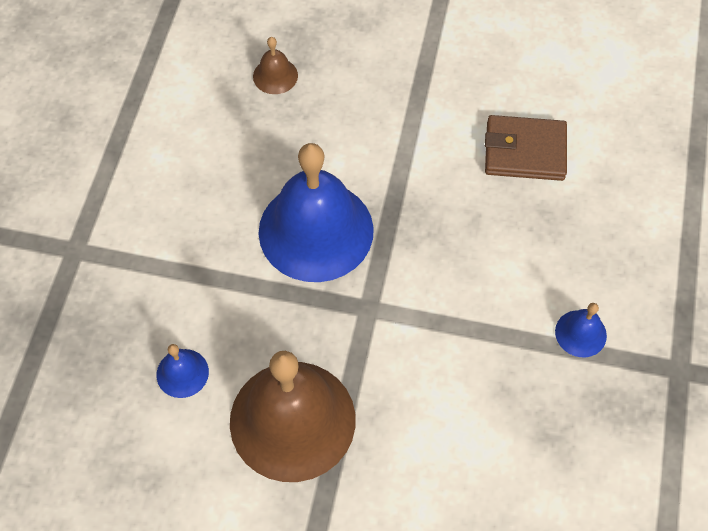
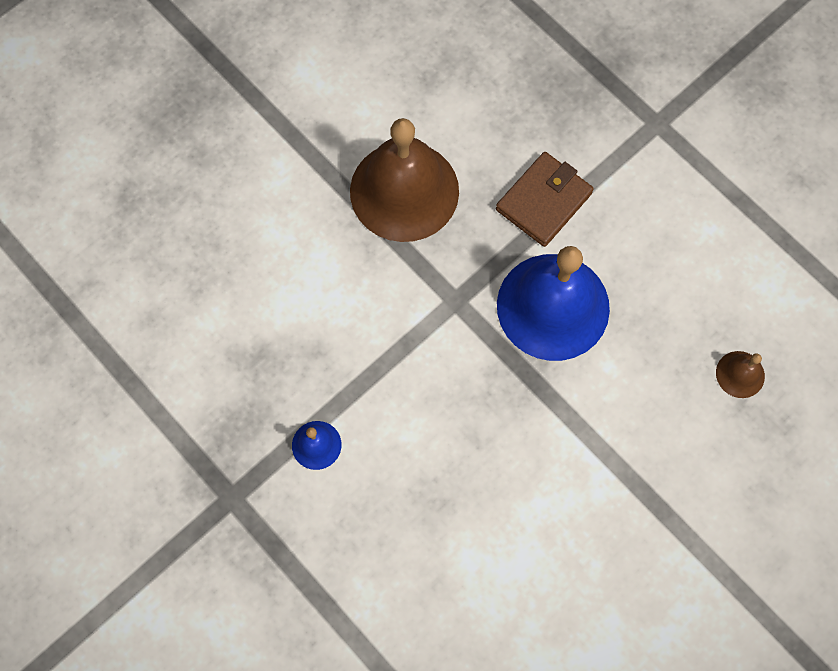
camera: 125 degrees right, 10 degrees up
blue bell [157,344,209,398] -> none
brown wallet [485,115,567,181] -> brown wallet moved to [496,152,594,247]

